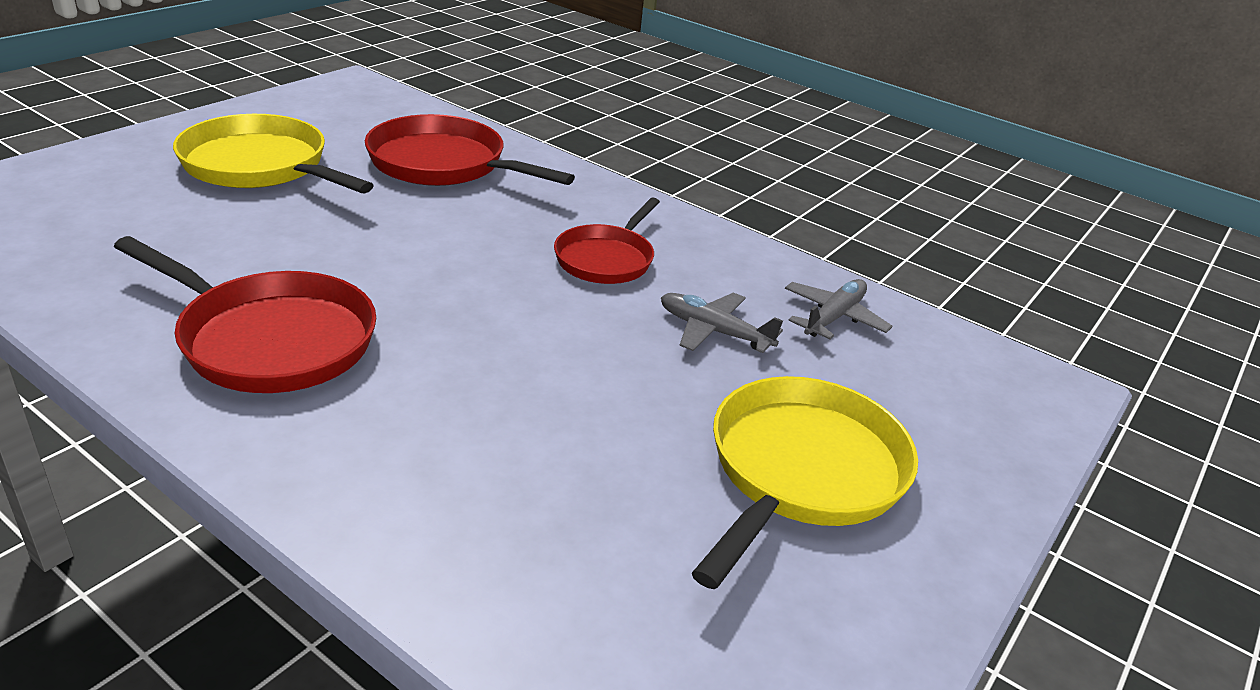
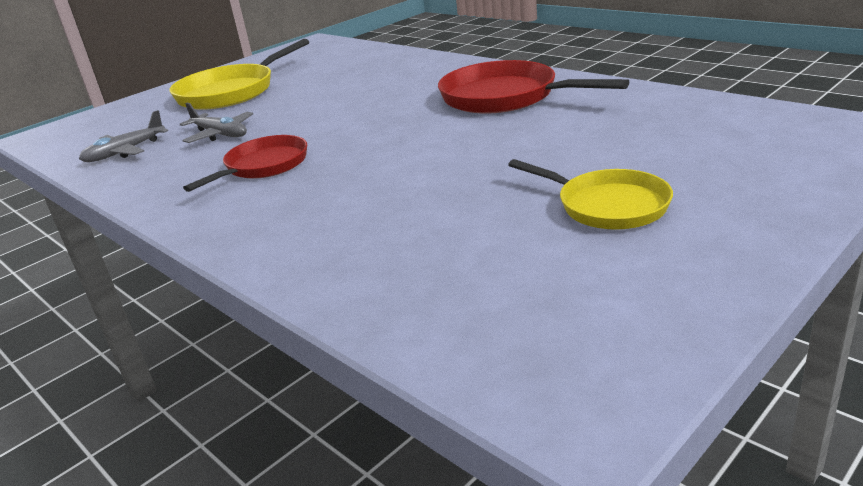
camera: 165 degrees left, 5 degrees down
yellow pan [173,114,374,193] -> yellow pan [508,159,673,230], size x0.64
red pan [365,114,575,186] -> none

